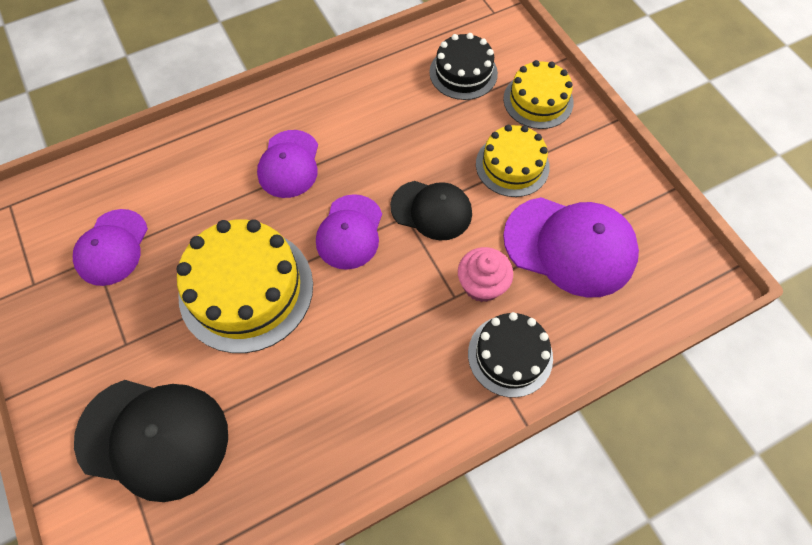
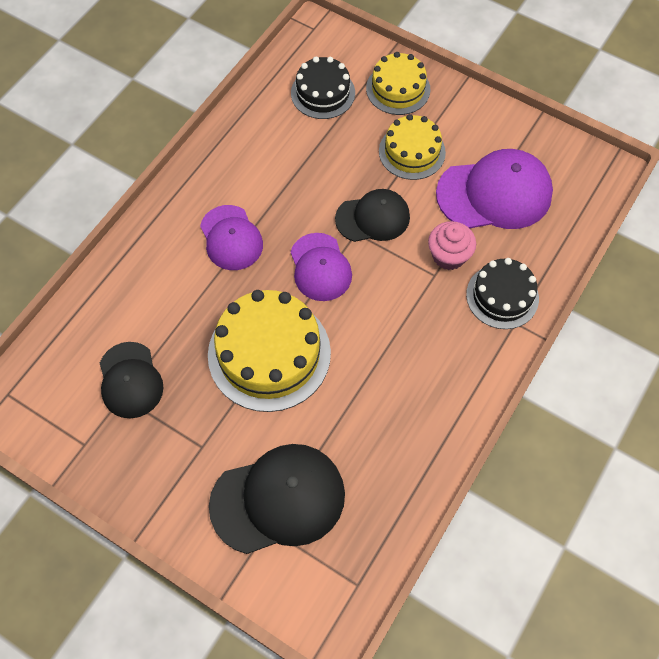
camera: 30 degrees left, 0 degrees up
purple cap [73,209,148,286] -> black cap [100,342,163,418]

